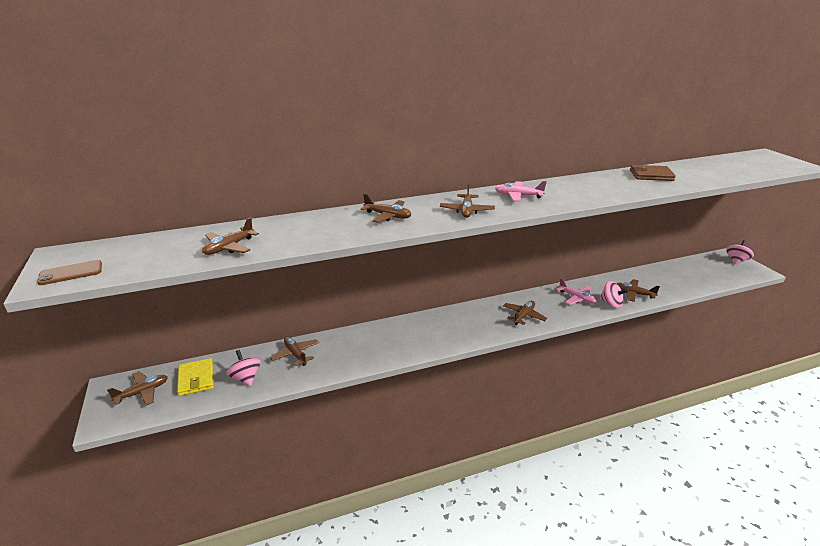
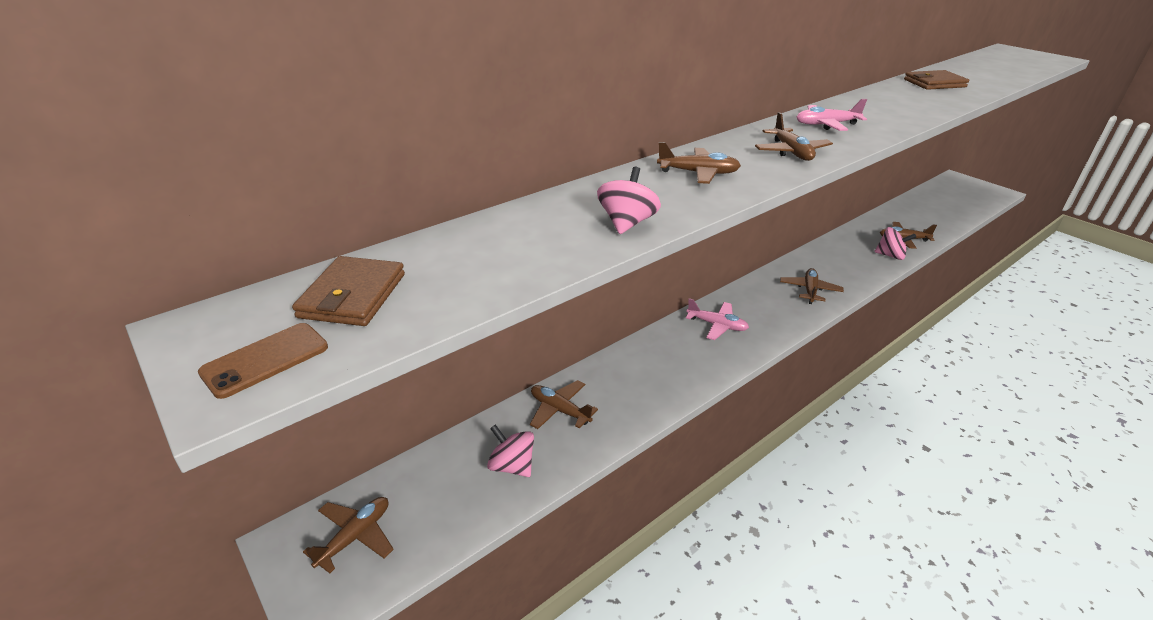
camera: 20 degrees left, 5 degrees up
yellow wallet [177,358,213,396] -> none
brown plane [202,217,259,255] -> none
pink plane [556,278,596,305] -> pink plane moved to [686,298,749,340]
pink spinning top [726,240,754,264] -> pink spinning top moved to [597,167,661,234]
none -> brown wallet [292,256,405,326]

